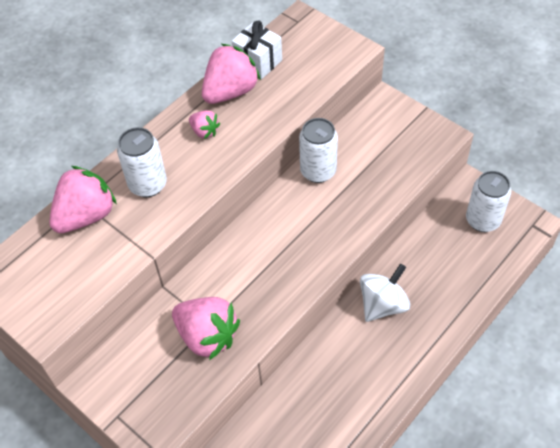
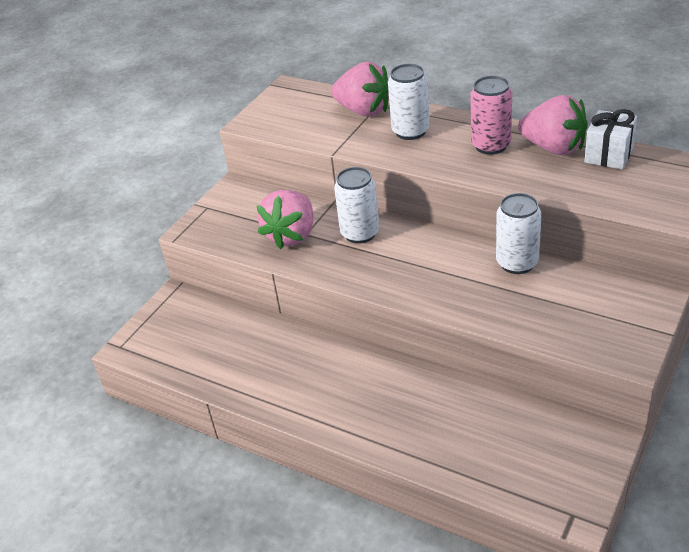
camera: 80 degrees right, 15 degrees down
pink strawberry [189,110,220,139] -> pink can [470,76,512,155]
white spinning top [360,264,410,322] -> none
white can [466,171,511,232] -> white can moved to [334,167,380,244]

